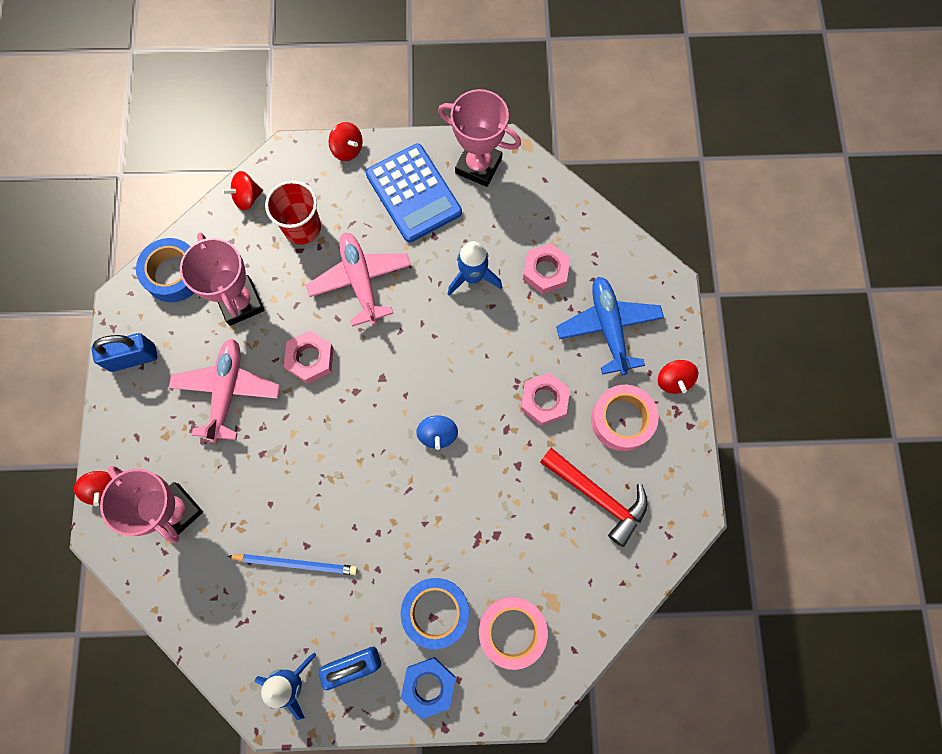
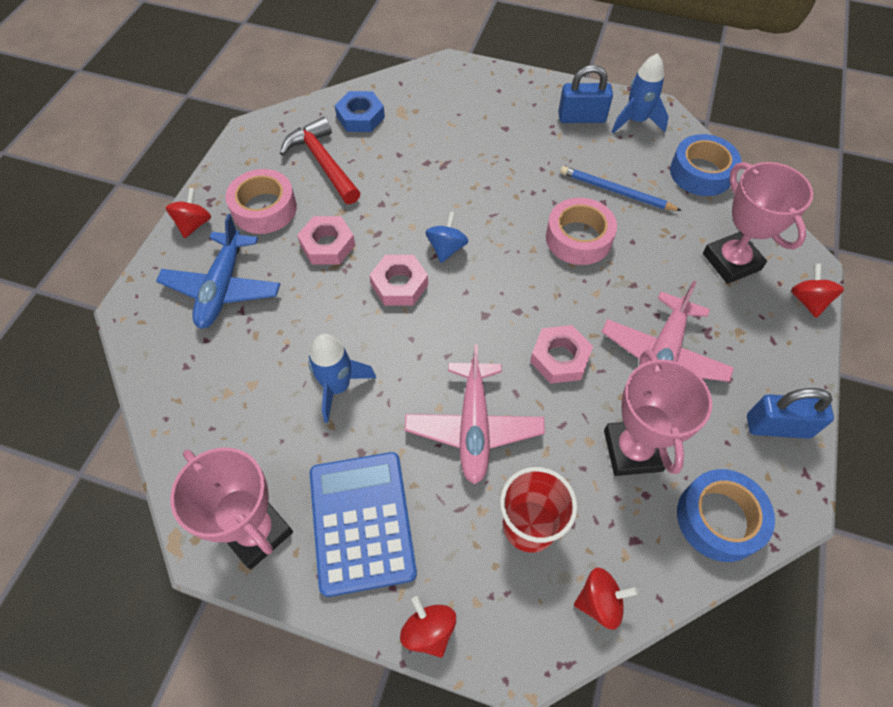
camera: 160 degrees left, 15 degrees down
blue nut [400,657,456,719] -> blue nut moved to [335,91,385,132]
blue tape [401,578,469,650] -> blue tape moved to [670,134,741,196]
pink tape [479,597,548,670] -> pink tape moved to [546,198,617,265]
pink nut [523,243,570,294] -> pink nut moved to [370,255,428,306]

